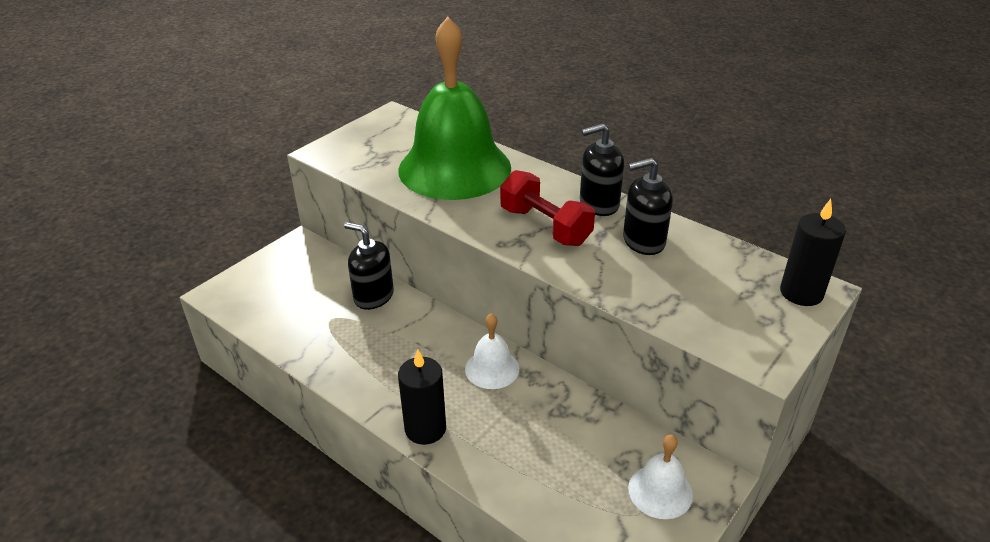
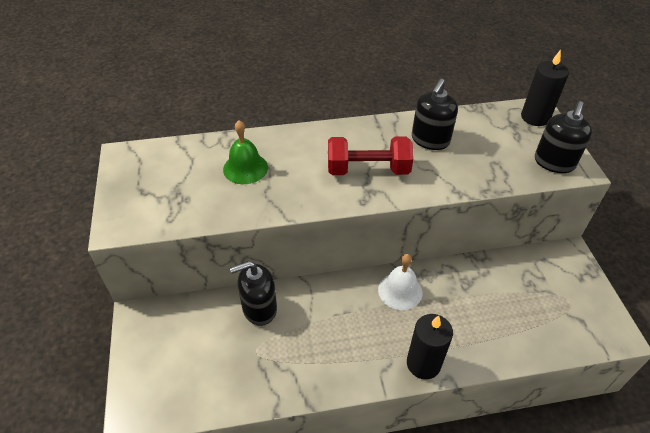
camera: 50 degrees left, 10 degrees up
green bell [398,17,511,200] -> green bell [223,120,268,184], size x0.43
black soap dispenser [580,123,624,216] -> black soap dispenser moved to [535,101,592,173]
white bell [628,435,693,519] -> none

